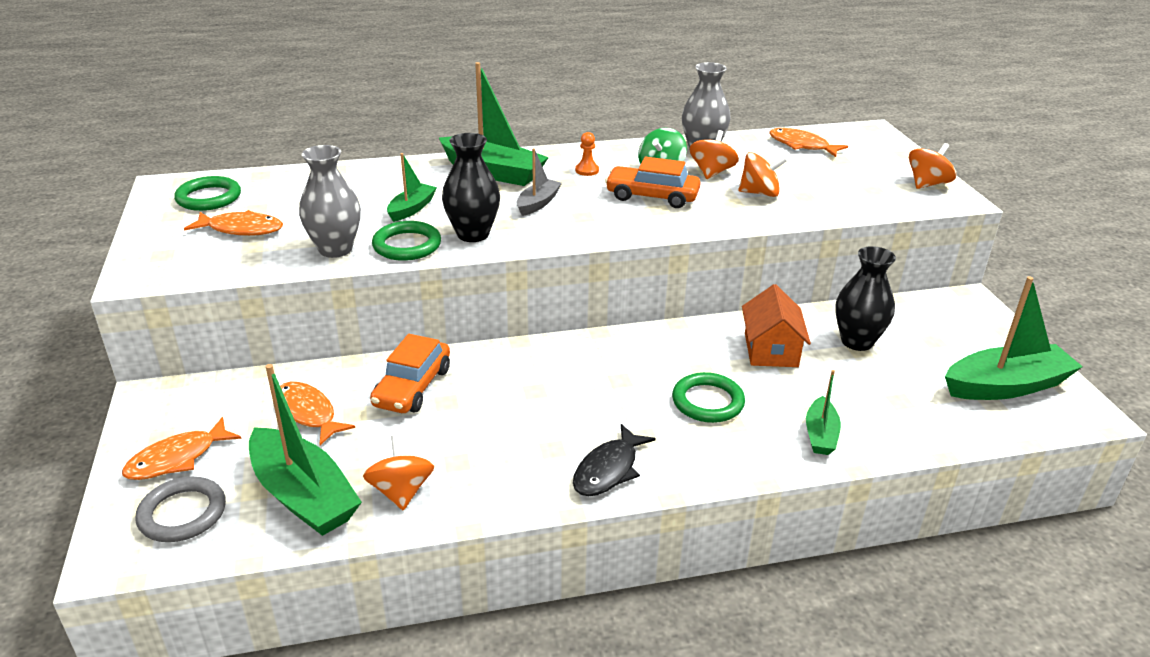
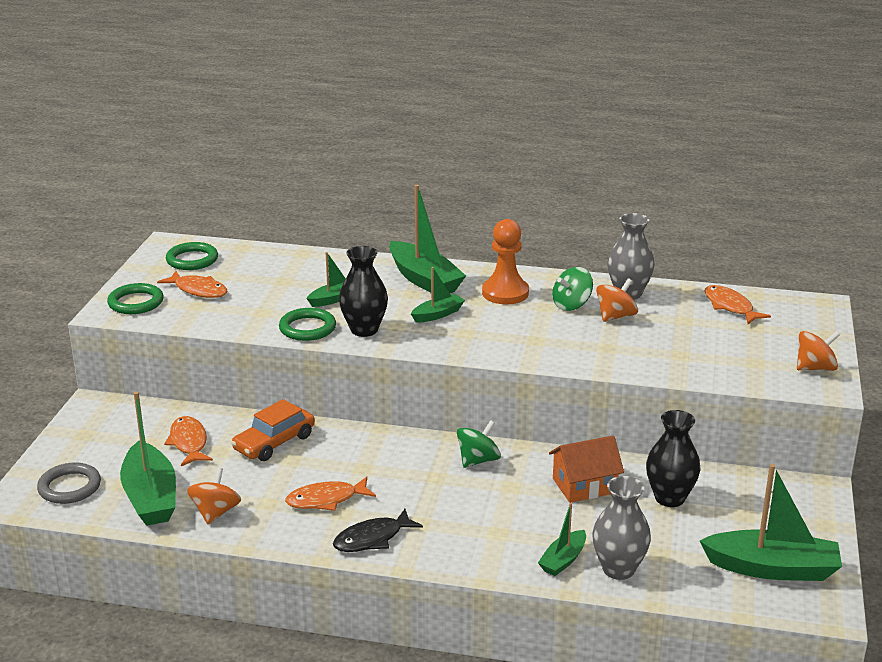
camera: 25 degrees right, 5 degrees down
orange fish [122,417,242,480] -> orange fish moved to [285,477,376,511]
grey vase [299,145,361,258] -> grey vase moved to [592,476,651,580]
grey boat [516,148,562,216] -> green boat [411,267,465,323]
orange pawn [575,132,599,176] -> orange pawn [482,219,529,305], size x2.14
orange car [605,157,701,208] -> none
green ring [672,372,745,423] -> green ring moved to [107,283,164,314]
orange spinning top [738,152,787,197] -> none
orange house [742,284,811,367] -> orange house turned 45 degrees clockwise [549,436,624,503]
none -> green spinning top [457,420,501,468]

